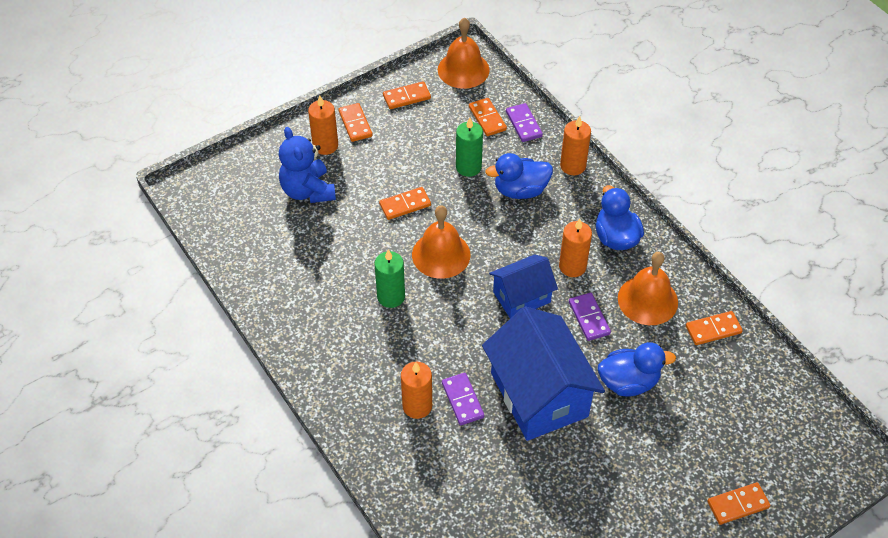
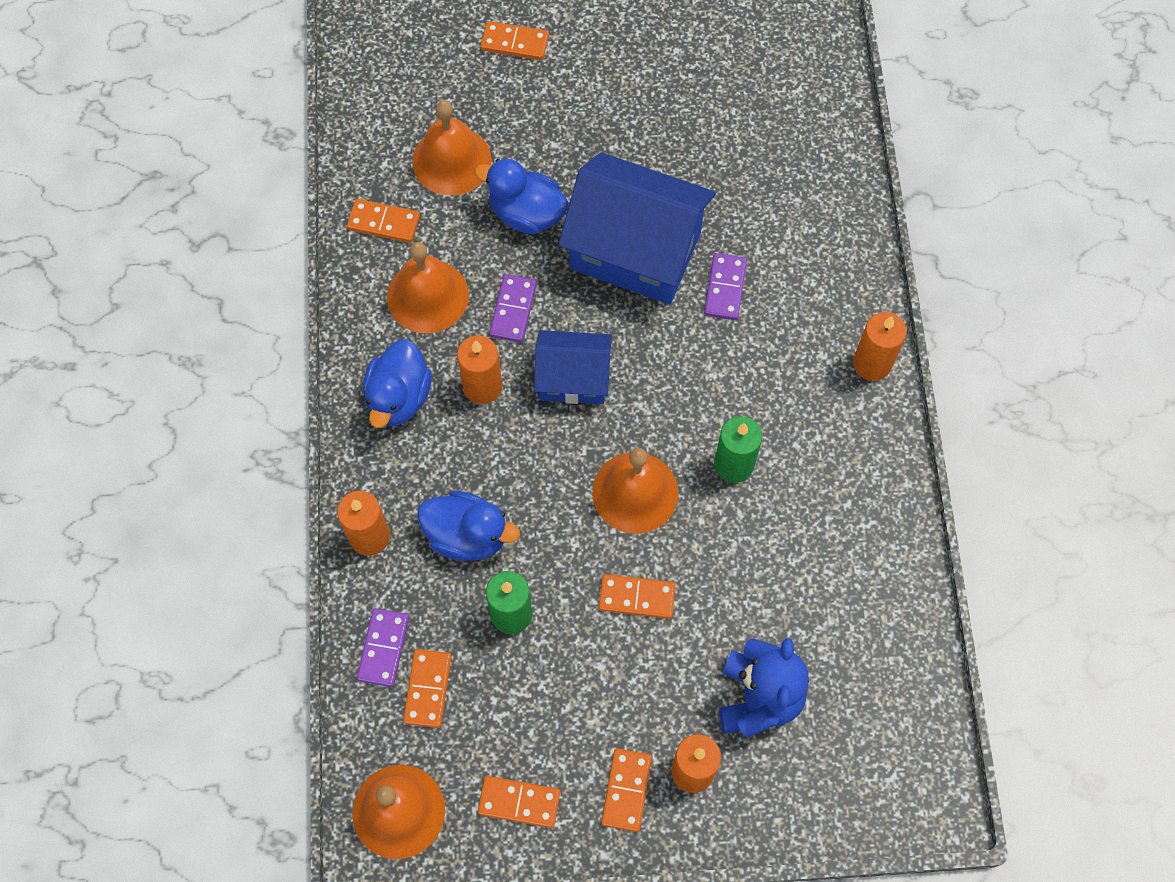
camera: 150 degrees left, 15 degrees up
orange candle [401,361,432,419] -> orange candle moved to [853,312,907,381]
blue house [482,307,605,441] -> blue house turned 75 degrees counterclockwise [558,152,716,304]
none -> orange bell [412,100,491,195]

